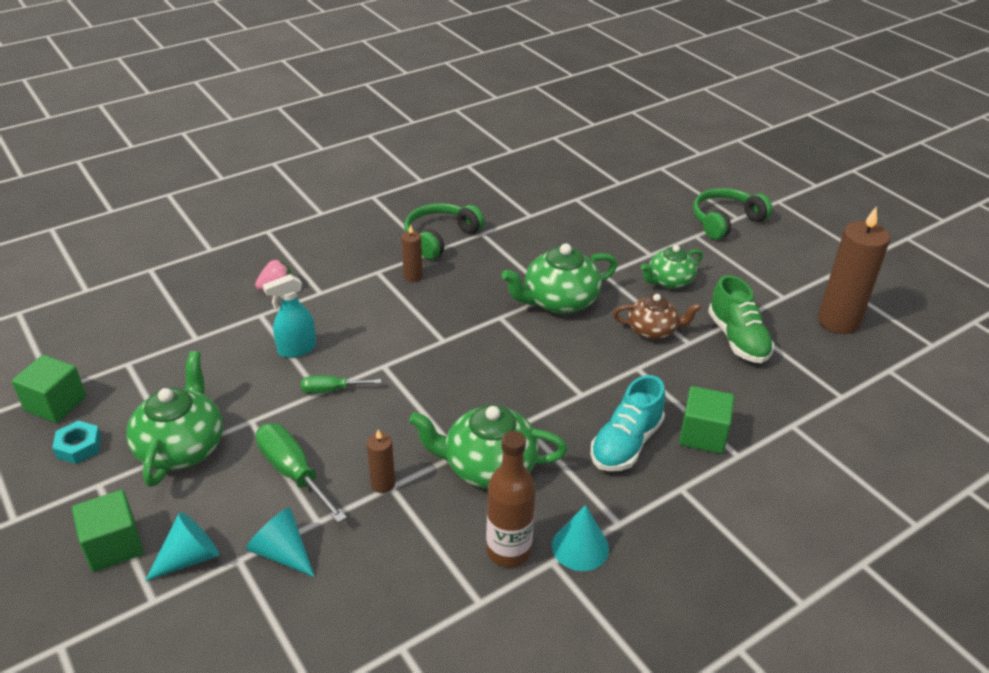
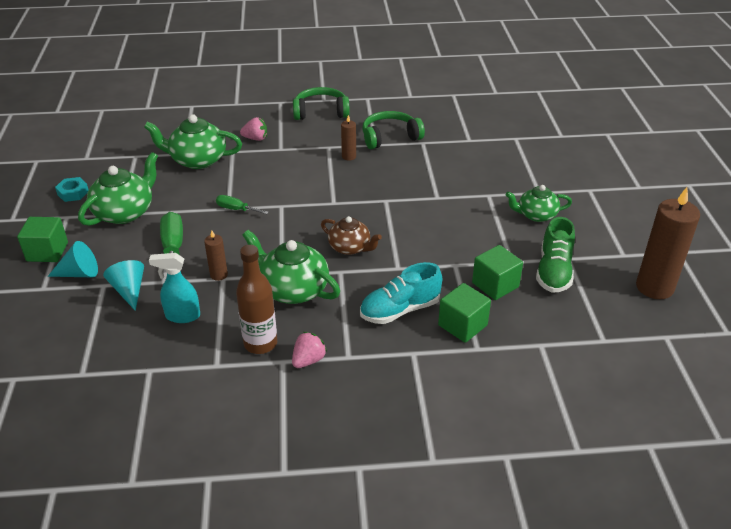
camera: 30 degrees right, 0 degrees up
green cube [12,355,86,423] -> green cube moved to [472,245,523,300]
turquoise spray bottle [263,274,316,358] -> turquoise spray bottle moved to [149,253,200,323]
green teapot [502,243,618,314] -> green teapot moved to [144,114,242,169]
turquoise cone [552,505,609,571] -> pink strawberry [292,332,327,368]
brown teapot [613,294,701,340] -> brown teapot moved to [321,216,382,255]
green headphones [693,188,772,240] -> green headphones moved to [293,87,350,120]

